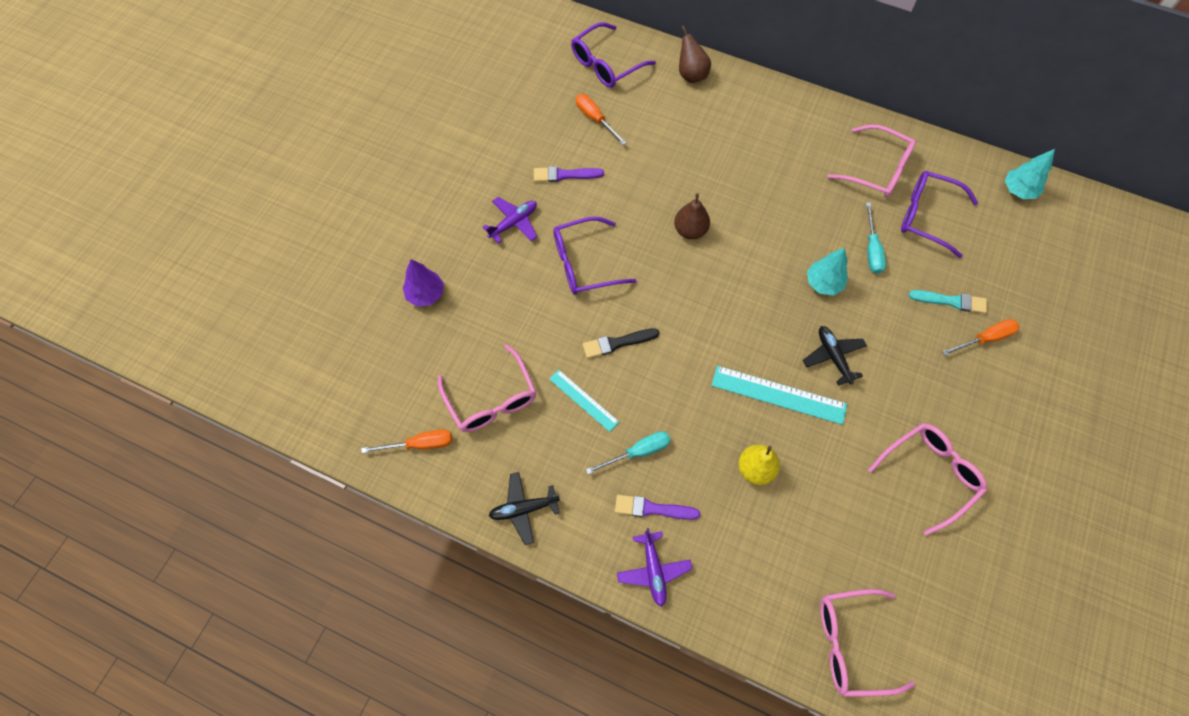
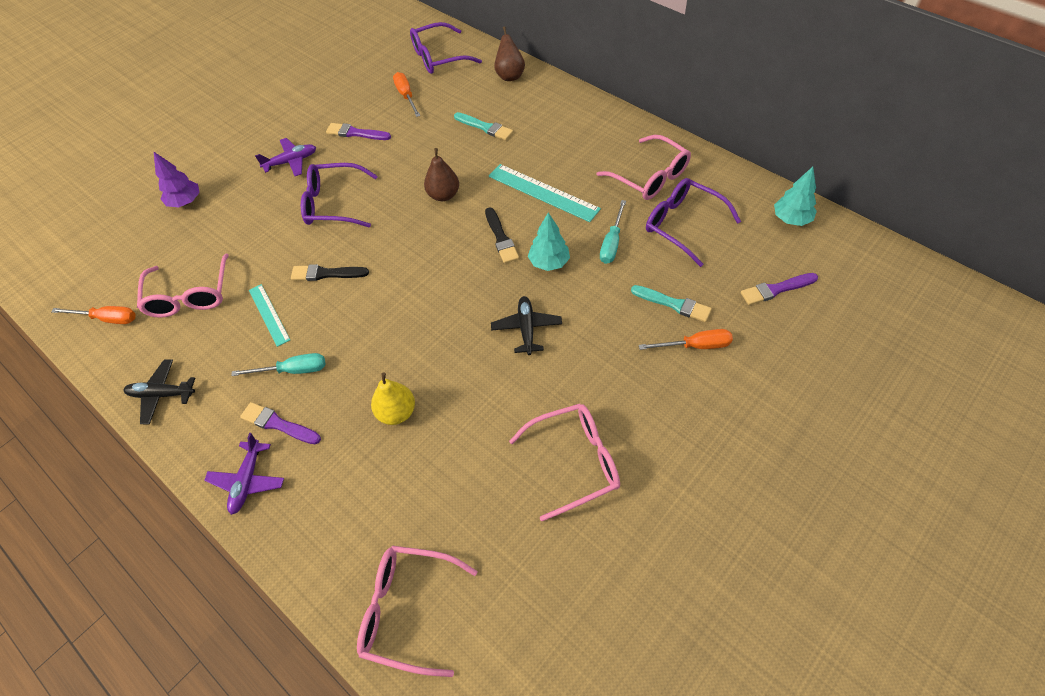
camera: 20 degrees right, 10 degrees down
turquoise ruler [711,366,847,425] -> turquoise ruler moved to [489,164,601,222]
none -> turquoise brush [454,112,513,140]
none -> black brush [485,207,519,264]
none -> purple brush [741,273,818,305]

